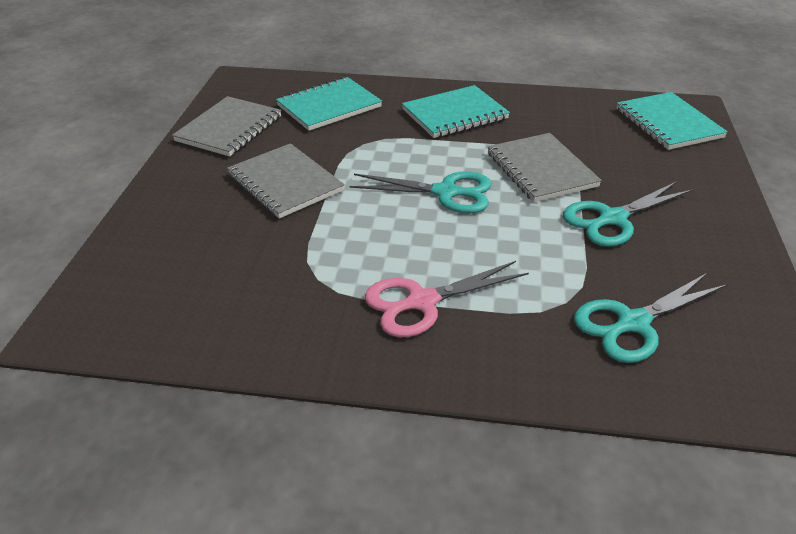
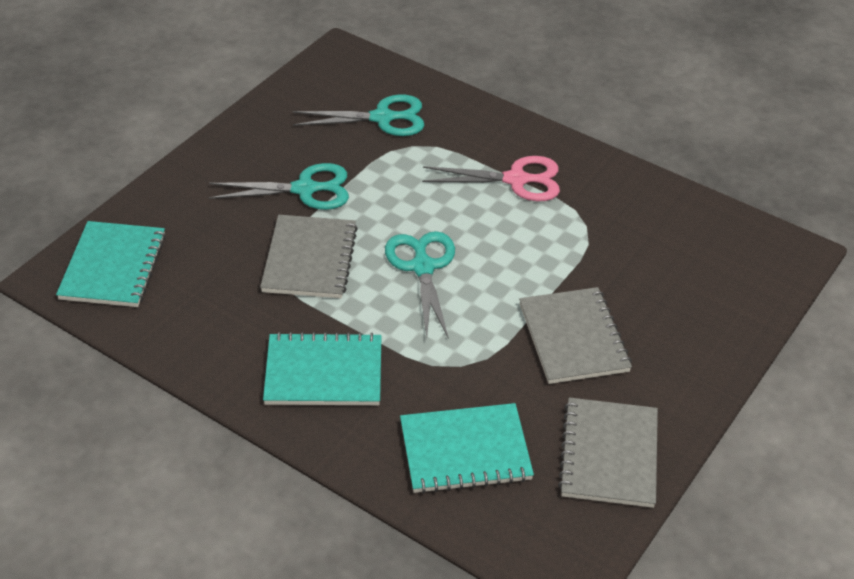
camera: 155 degrees left, 5 degrees up
grey notebook [172,96,281,156] -> grey notebook turned 45 degrees counterclockwise [558,397,658,508]
turquoise scissors [349,171,492,213] -> turquoise scissors turned 45 degrees clockwise [385,231,455,339]

